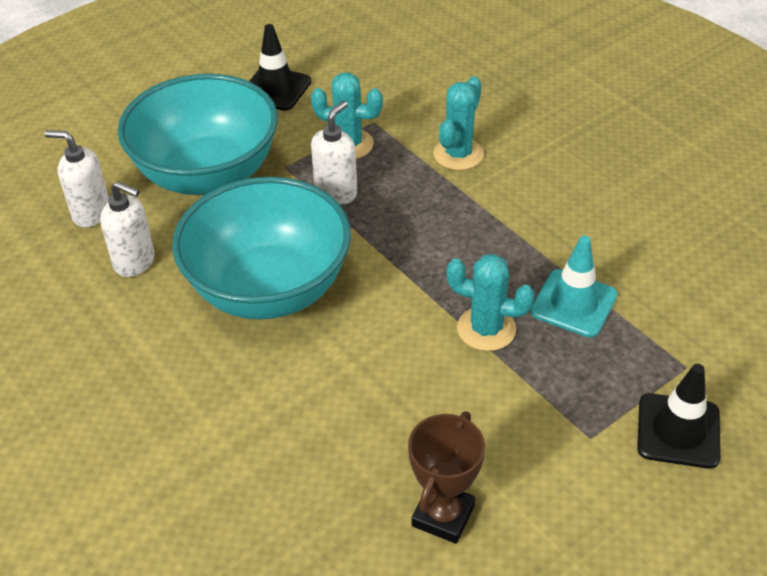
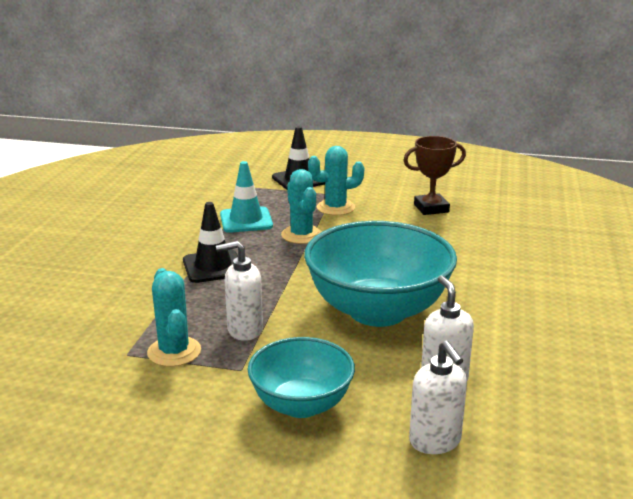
camera: 130 degrees left, 20 degrees down
turquoise bowl [118,74,278,195] -> turquoise bowl [248,337,355,418], size x0.59
black traffic cone [249,24,311,111] -> black traffic cone moved to [183,202,238,283]
turquoise cactus [433,76,484,170] -> turquoise cactus moved to [308,146,364,215]

